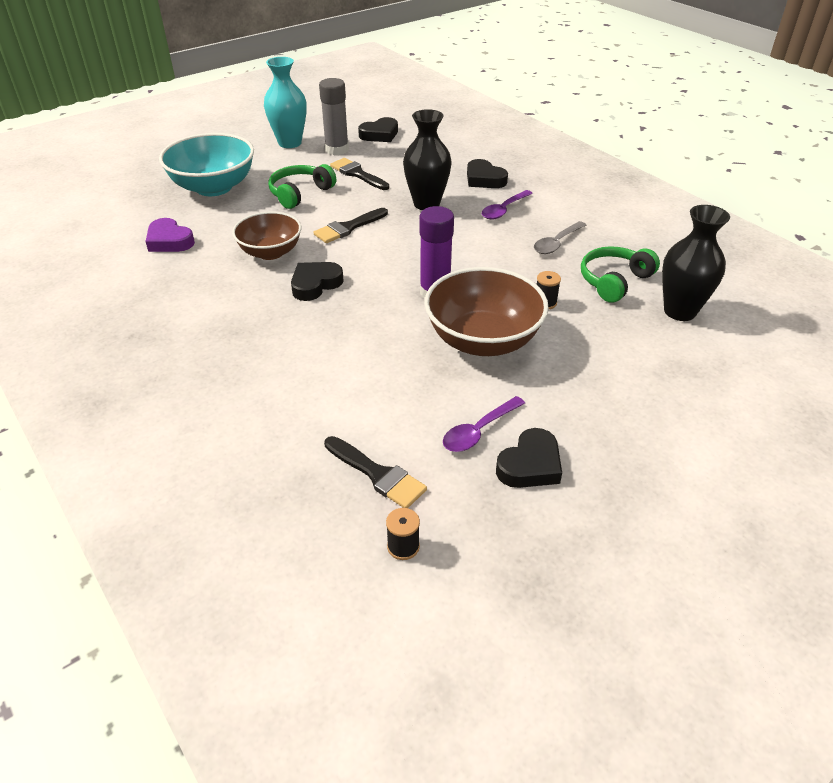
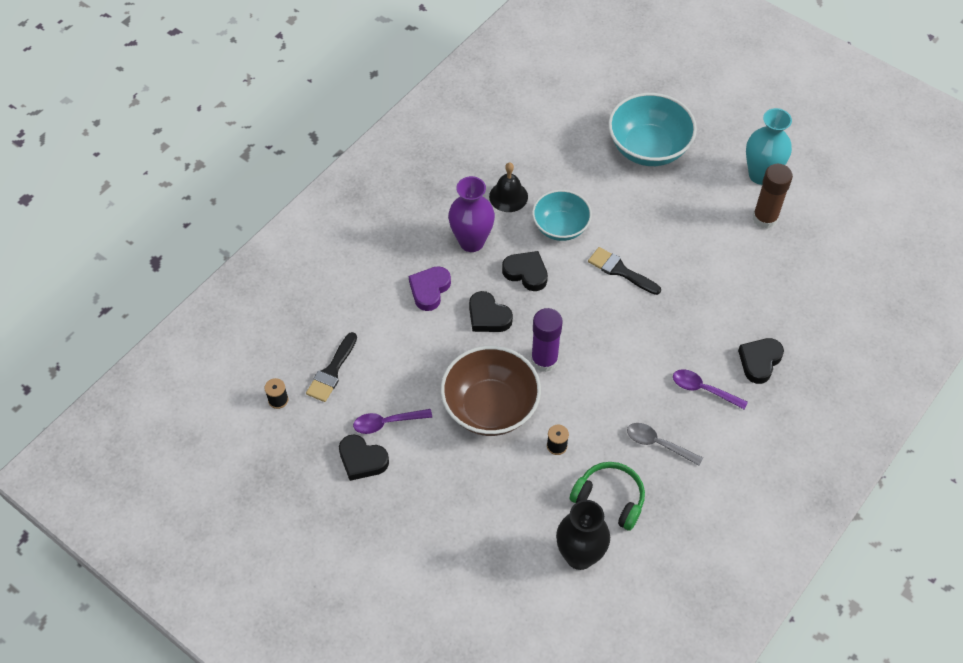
camera: 75 degrees right, 15 degrees up
purple heart [145,218,195,252] -> purple heart moved to [409,266,451,311]
brown bowl [232,211,301,260] -> turquoise bowl [532,190,592,241]
green headphones [268,164,336,209] -> none
grey glue stick [319,78,349,155] -> brown glue stick [753,164,793,229]
black brush [330,158,389,190] -> none
black heart [358,117,398,142] -> black heart moved to [469,291,513,332]
black vase [403,109,452,210] -> none
purple spoon [443,396,525,452] -> purple spoon turned 45 degrees counterclockwise [353,409,432,434]
none -> purple vase [448,176,495,252]
none -> black bell [489,162,528,212]

